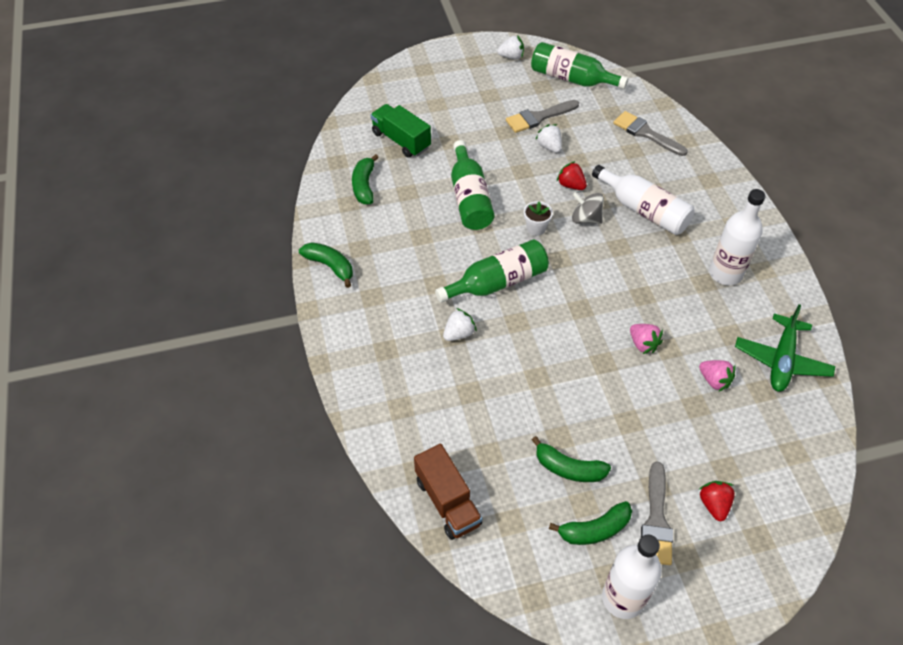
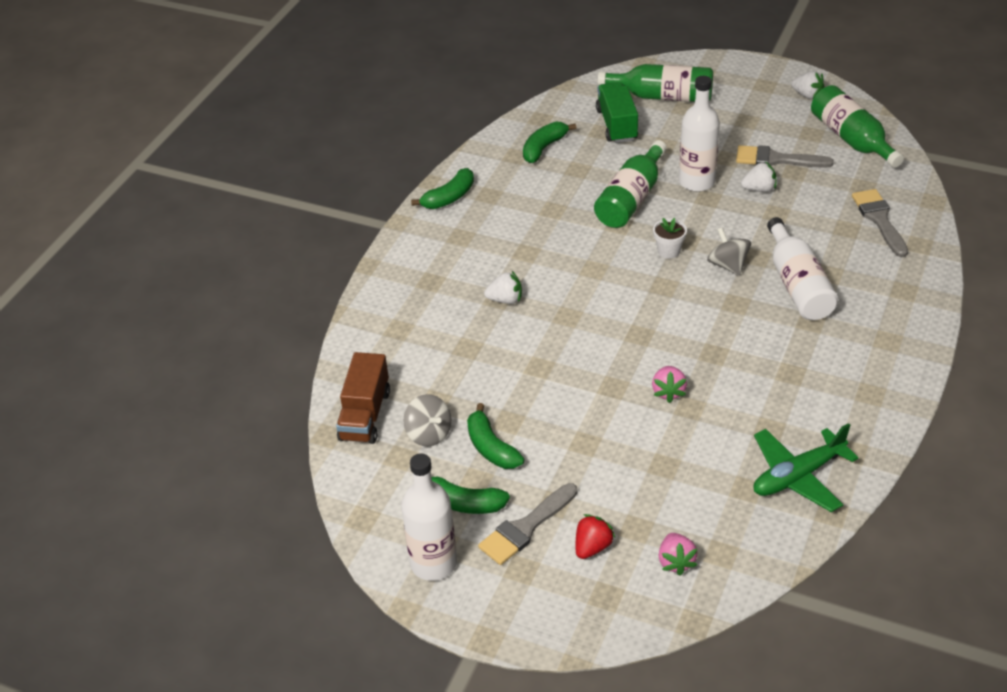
camera: 40 degrees right, 10 degrees down
green banana [299,242,353,288] -> green banana turned 60 degrees clockwise [411,168,474,209]
green bottle [435,239,549,303] -> green bottle moved to [597,64,713,102]
white strawberry [535,124,562,153] -> white strawberry turned 75 degrees clockwise [741,161,777,192]
red strawberry [557,161,587,190] -> none
pink strawberry [699,360,736,392] -> pink strawberry moved to [659,533,697,576]
white bottle [709,189,765,285] -> white bottle moved to [679,76,720,192]
none -> grey spinning top [403,394,451,446]

